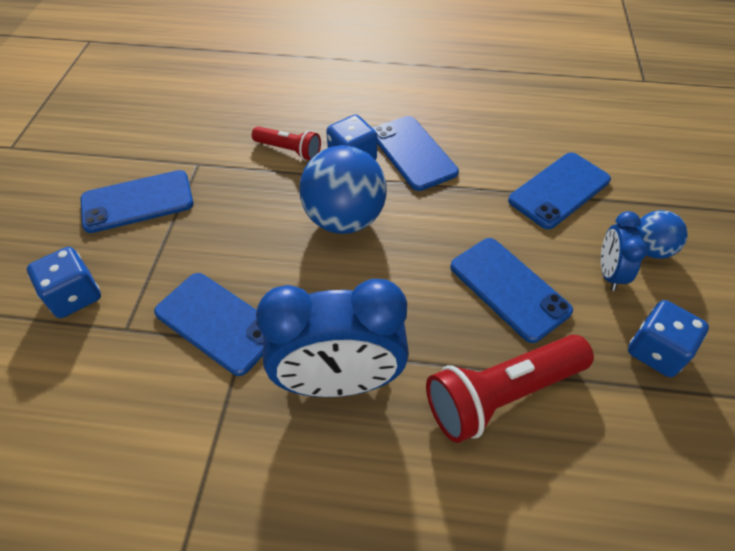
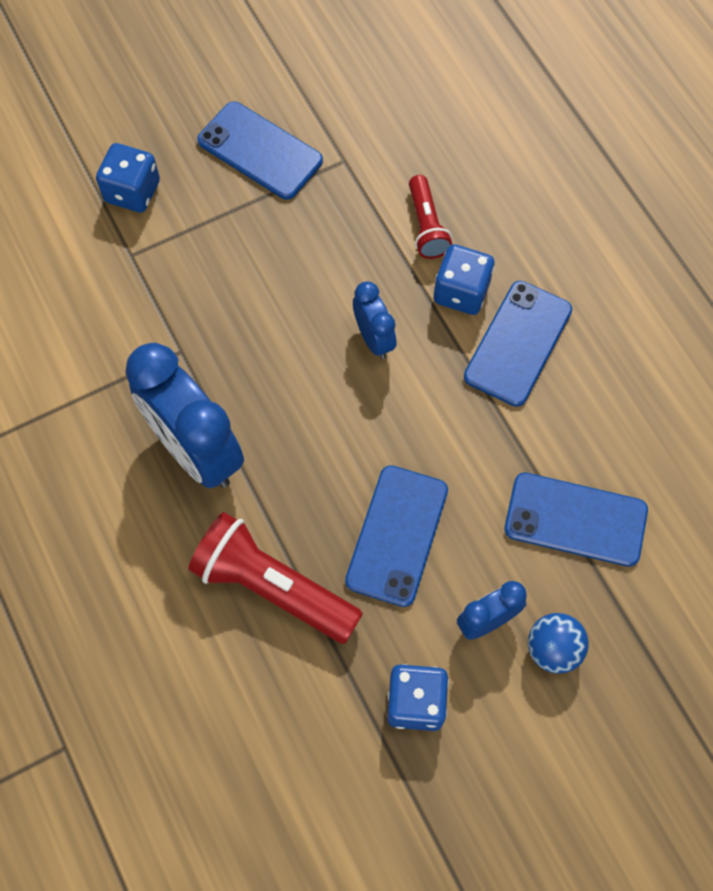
camera: 55 degrees right, 15 degrees up
blue phone [154,273,263,376] -> none
blue ball [299,145,387,234] -> blue clock [353,281,396,359]

